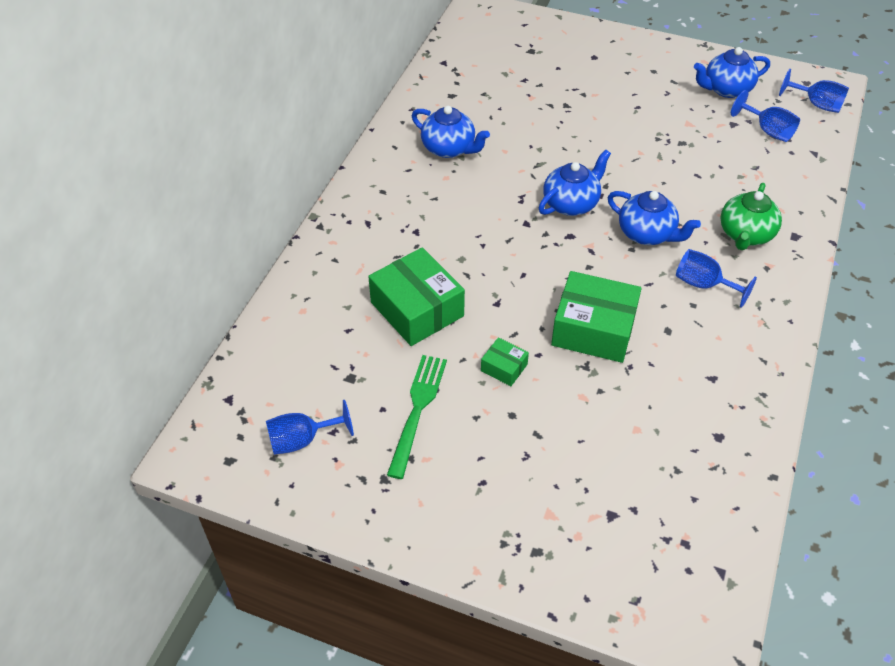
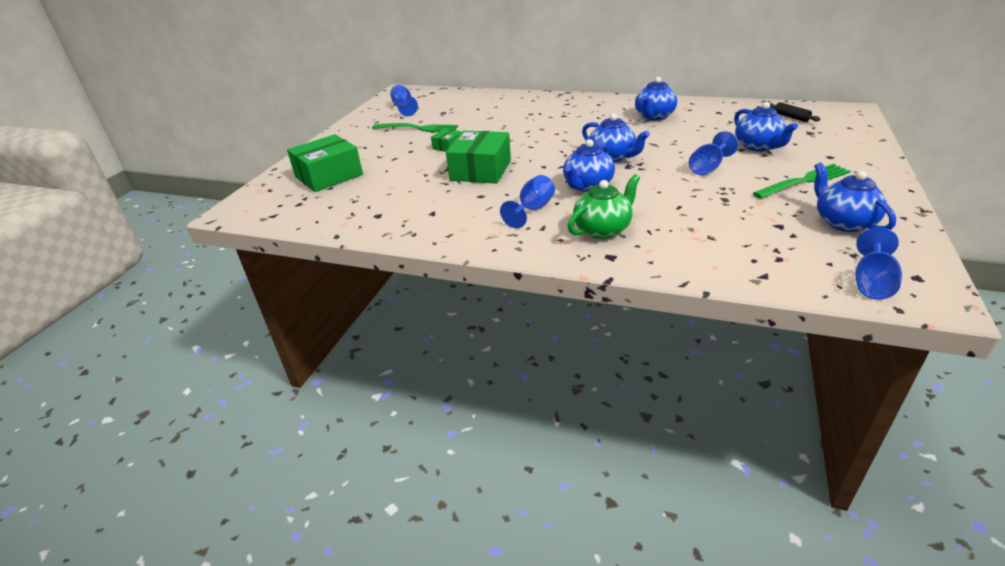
camera: 90 degrees right, 15 degrees down
green box [368,247,465,346] -> green box moved to [287,134,363,192]
green teapot [720,183,782,250] -> green teapot turned 120 degrees clockwise [567,174,640,239]
blue goblet [731,90,800,142] -> blue goblet moved to [689,131,738,175]
none -> blue teapot [734,102,798,151]
none -> green fork [753,164,851,199]
none -> black rolling pin [769,102,820,122]

